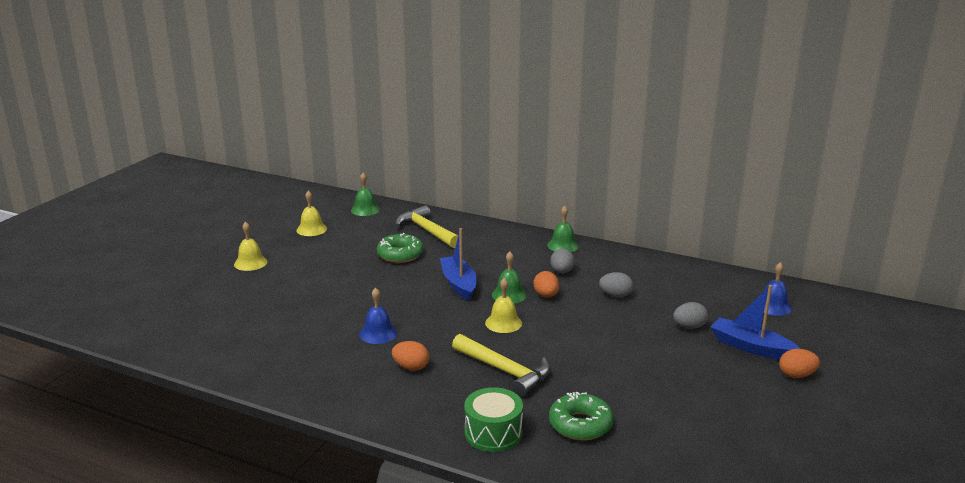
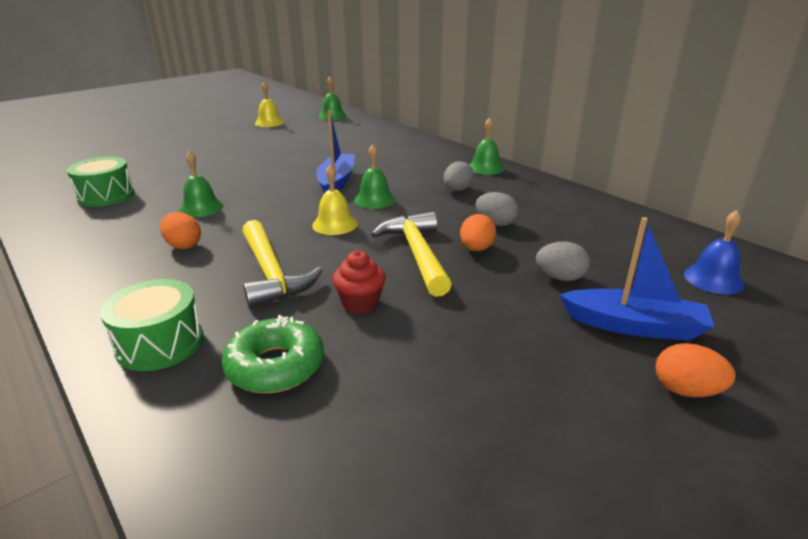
camera: 25 degrees right, 5 degrees up
yellow bell [234,222,267,271] -> none
blue bell [359,288,397,344] -> green bell [179,151,224,217]
green donut [377,233,424,263] -> none
yellow hammer [396,205,458,248] -> yellow hammer moved to [371,212,452,297]
orange egg [533,271,559,297] -> orange egg moved to [460,214,496,251]
blue boat [711,285,801,360] -> blue boat turned 135 degrees clockwise [560,217,715,341]
none -> green drum [67,157,134,207]
none -> red cupcake [333,250,386,314]

